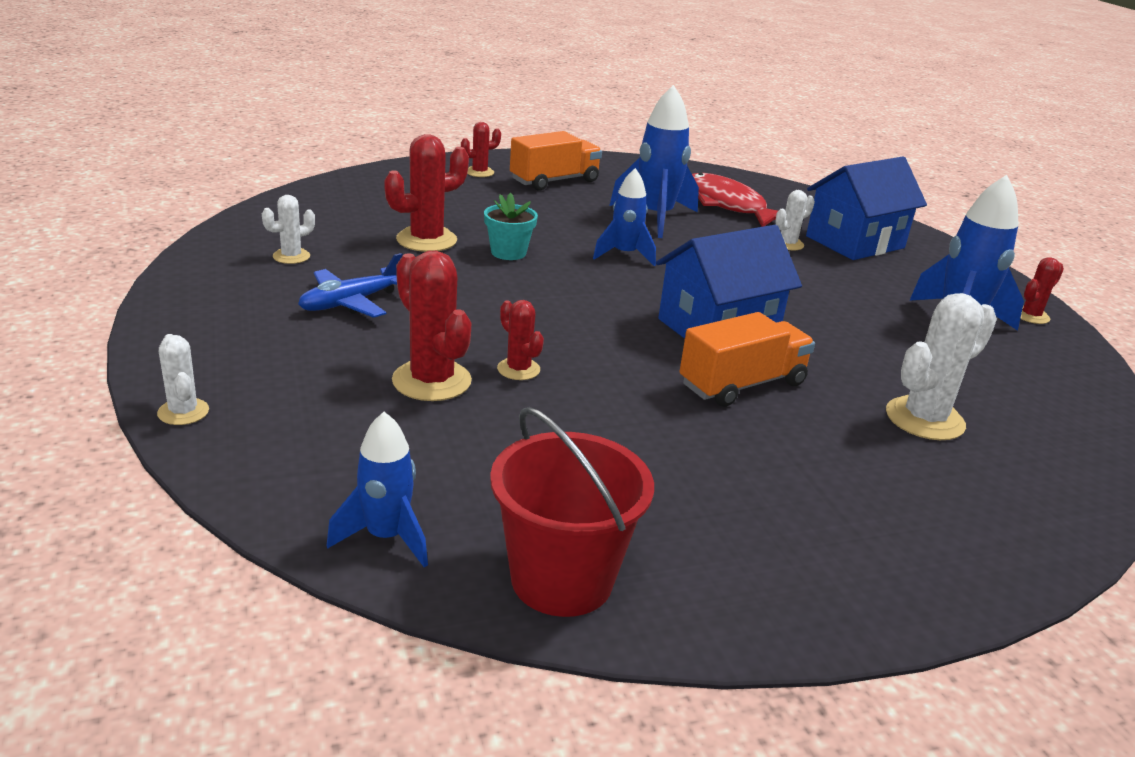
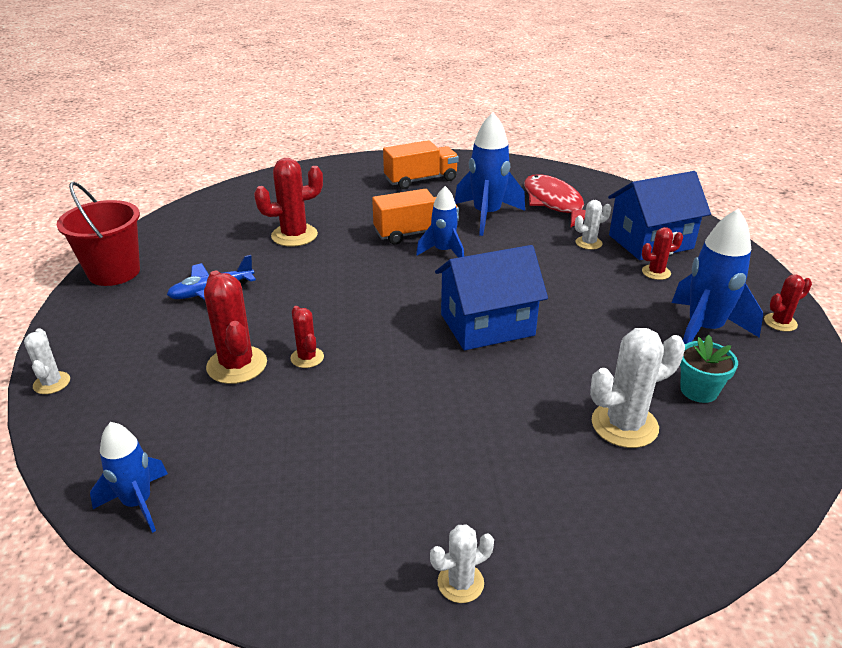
camera: 15 degrees right, 5 degrees up
white cactus [262,195,315,264] -> white cactus moved to [430,524,494,603]
red cactus [461,122,501,177] -> red cactus moved to [642,227,683,280]
turquoise flower pot [484,193,538,260] -> turquoise flower pot moved to [680,335,738,403]
red bucket [490,407,654,617] -> red bucket moved to [57,182,140,286]
orange truck [679,312,815,407] -> orange truck moved to [372,189,459,245]

